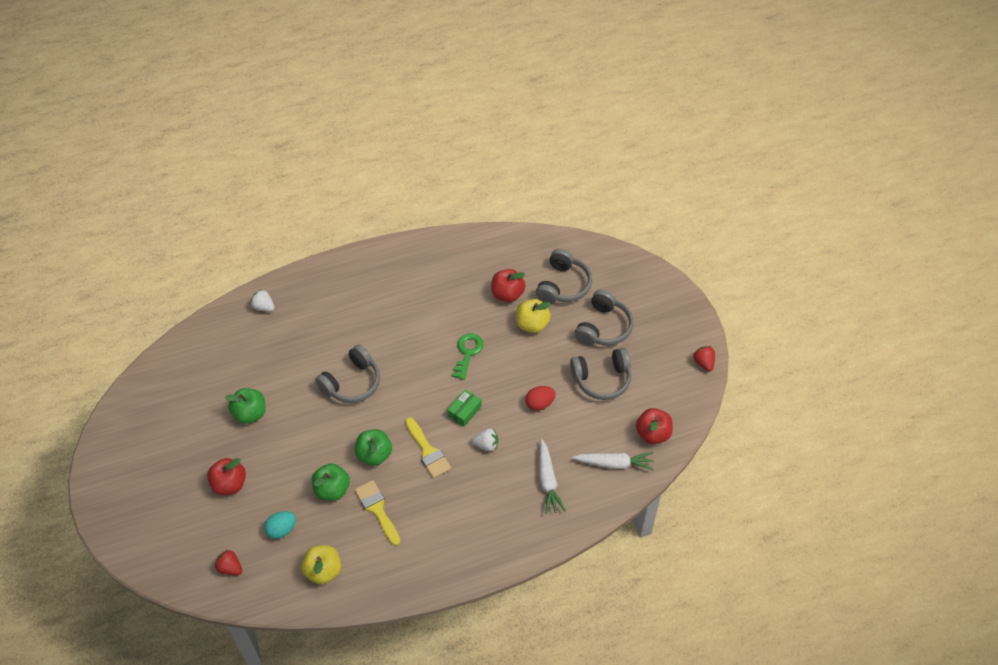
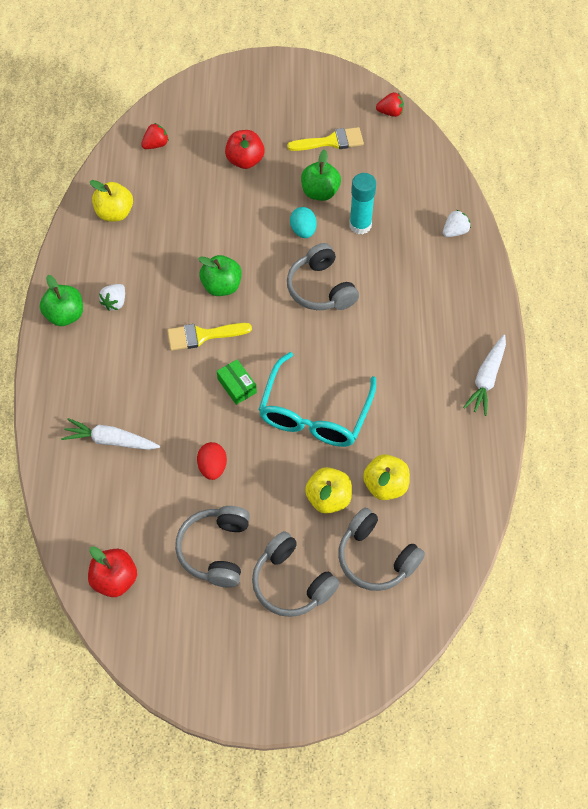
camera: 110 degrees right, 5 degrees up
turquoise egg [264,511,296,539] -> turquoise egg moved to [290,207,317,238]
green apple [312,463,350,501] -> green apple moved to [40,275,83,326]
yellow brush [354,480,400,546] -> yellow brush moved to [287,127,364,151]
green key [452,333,483,380] -> turquoise glasses [258,352,376,447]
white strawberry [472,428,498,451] -> white strawberry moved to [99,284,125,311]
red apple [491,269,525,302] -> yellow apple [363,454,410,500]
white carrot [572,452,654,471] -> white carrot moved to [463,335,506,416]
red strawberry [693,346,715,372] -> red strawberry moved to [376,92,404,117]
none -> turquoise glue stick [349,173,376,234]

